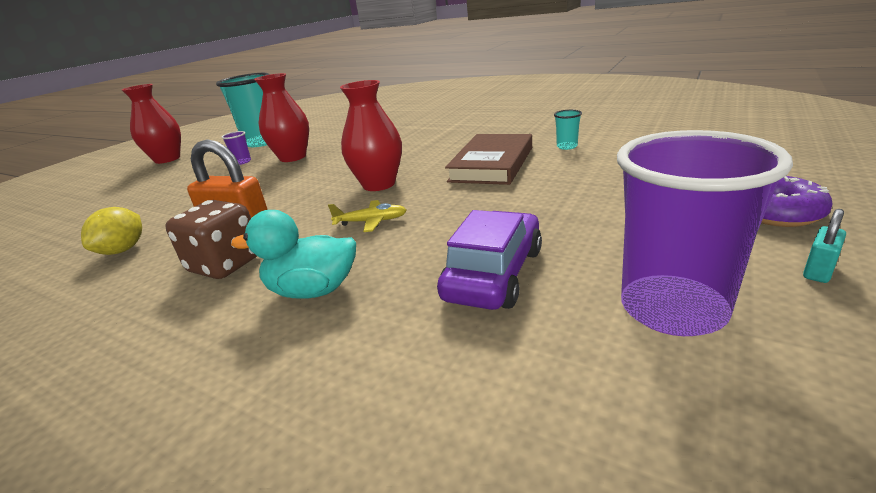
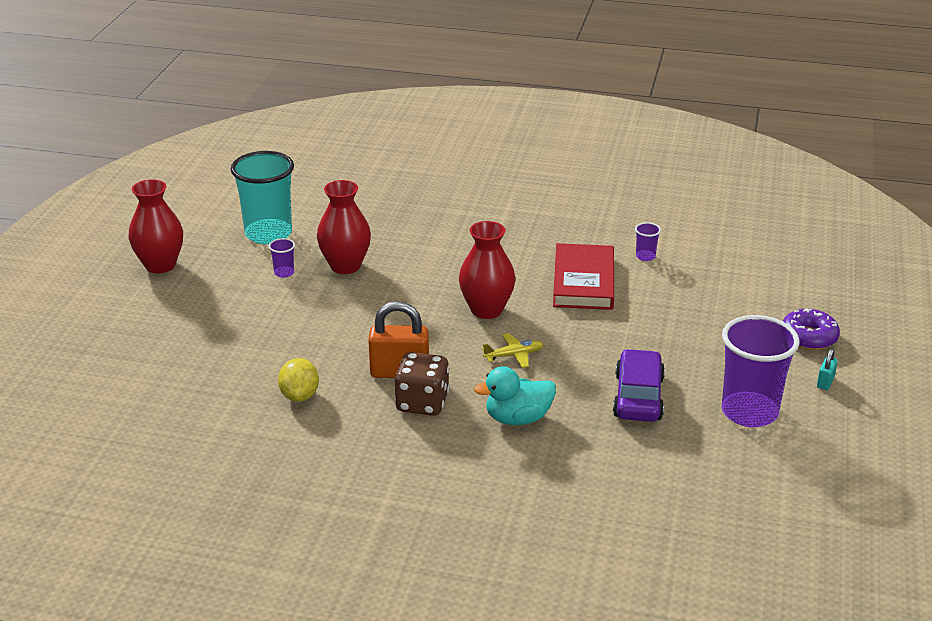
camera: 20 degrees left, 5 degrees up
brown book [445,134,532,185] -> red book [553,243,614,310]
turquoise cup [554,110,582,150] -> purple cup [635,222,661,261]

